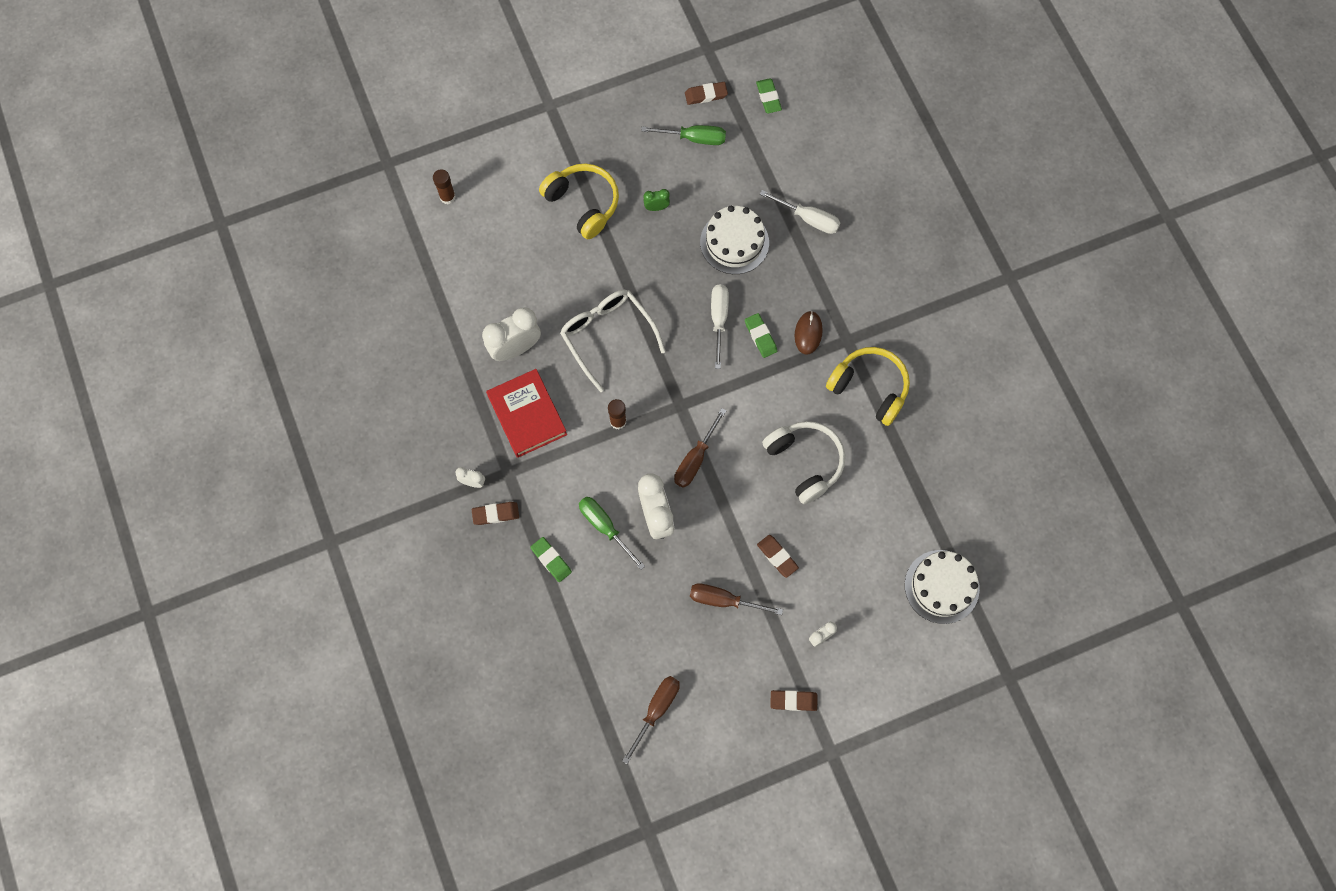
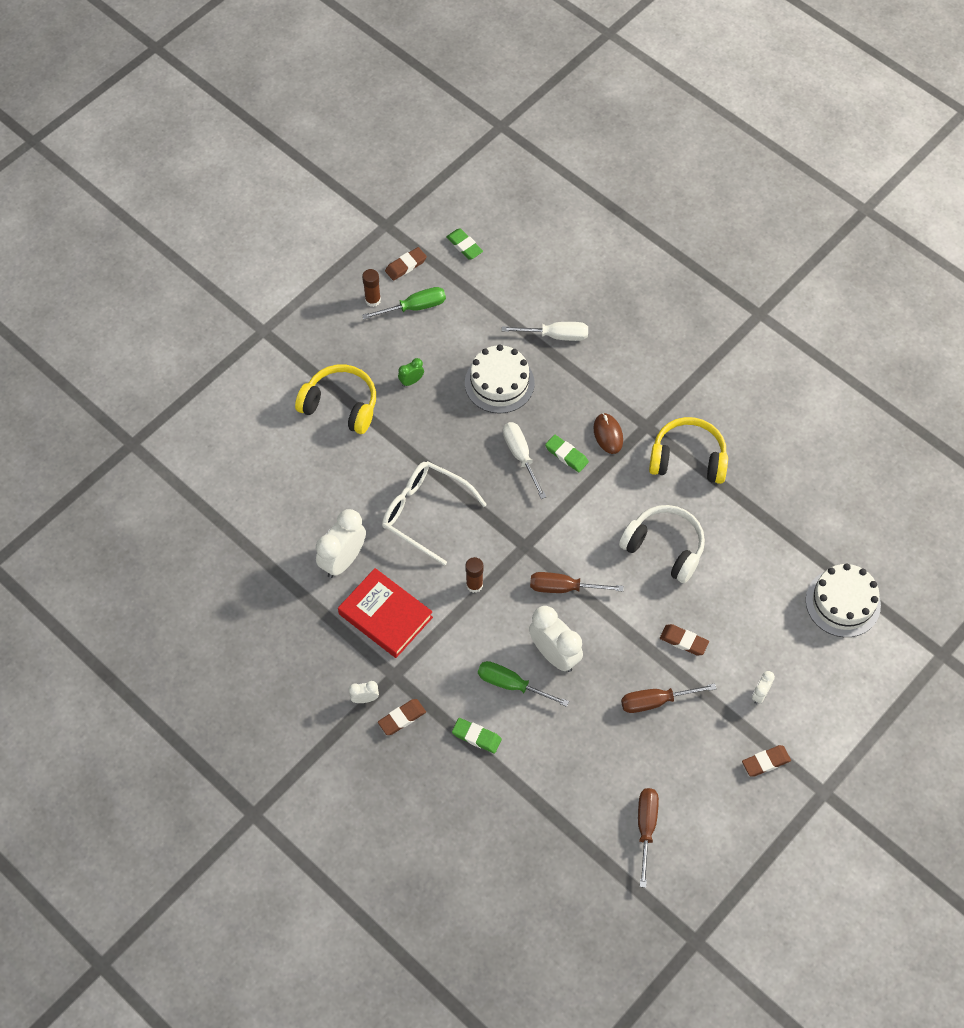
camera: 25 degrees left, 10 degrees down
brown glue stick [433,169,456,204] -> brown glue stick moved to [362,269,381,307]
brown screwdriver [674,408,726,488] -> brown screwdriver turned 90 degrees clockwise [530,572,624,593]

